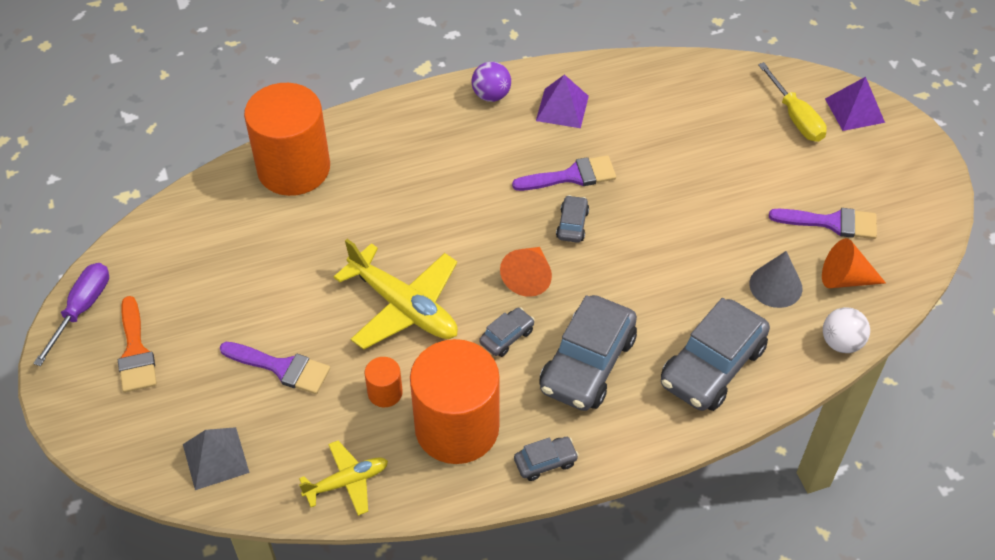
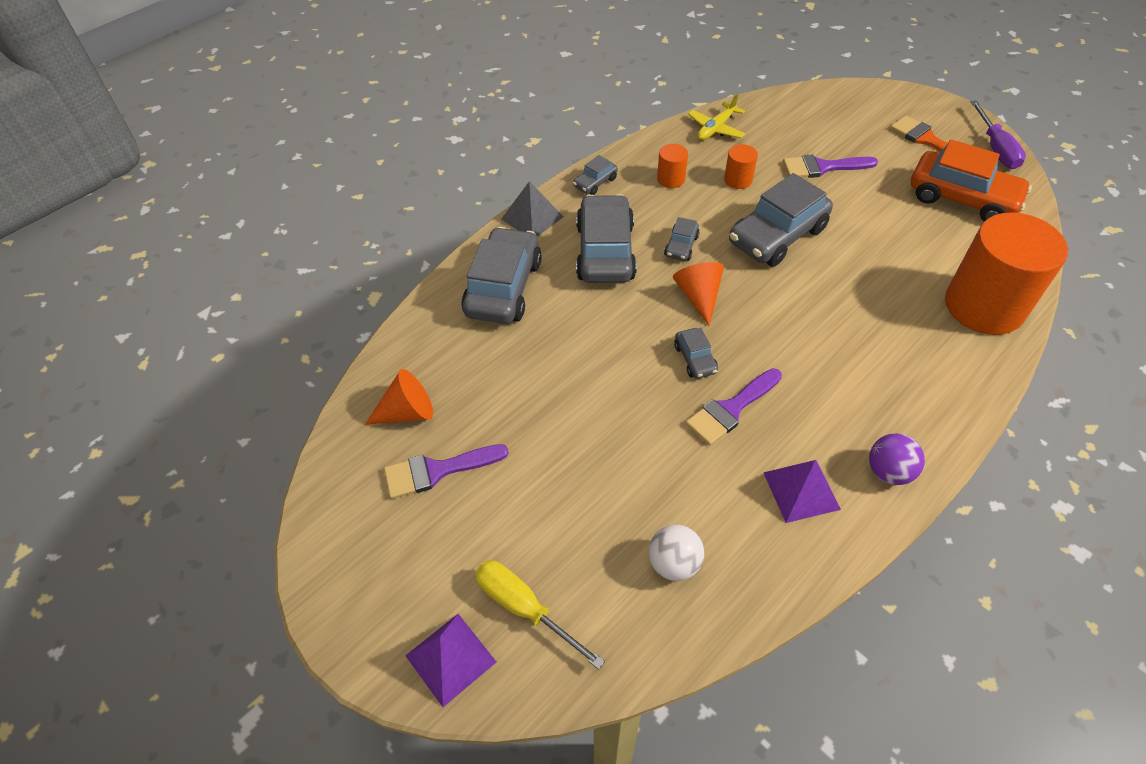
camera: 155 degrees right, 0 degrees up
grey pyramid [183,427,250,490] -> grey pyramid moved to [501,181,563,237]
yellow plane [334,239,458,350] -> grey car [729,173,833,267]
orange cylinder [410,339,500,464] -> orange cylinder [657,144,688,188], size x0.42
grey cone [749,251,802,308] -> none
white ball [823,307,870,353] -> white ball moved to [649,525,704,581]
none -> orange car [911,139,1032,222]

